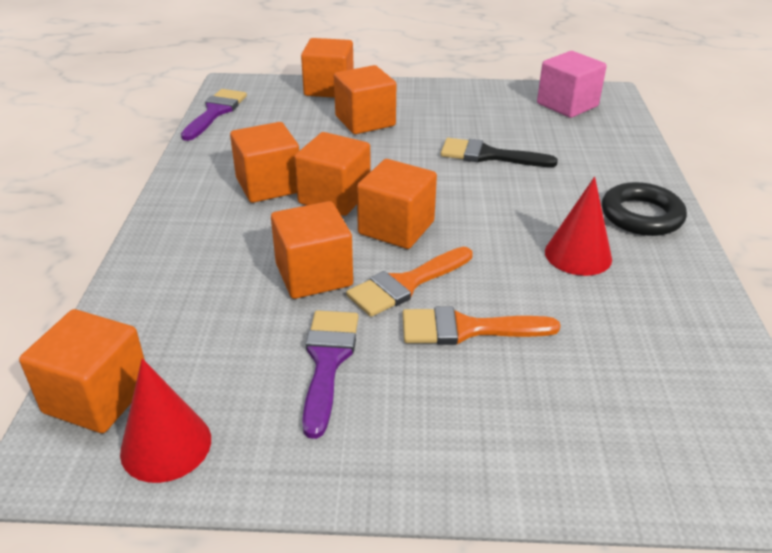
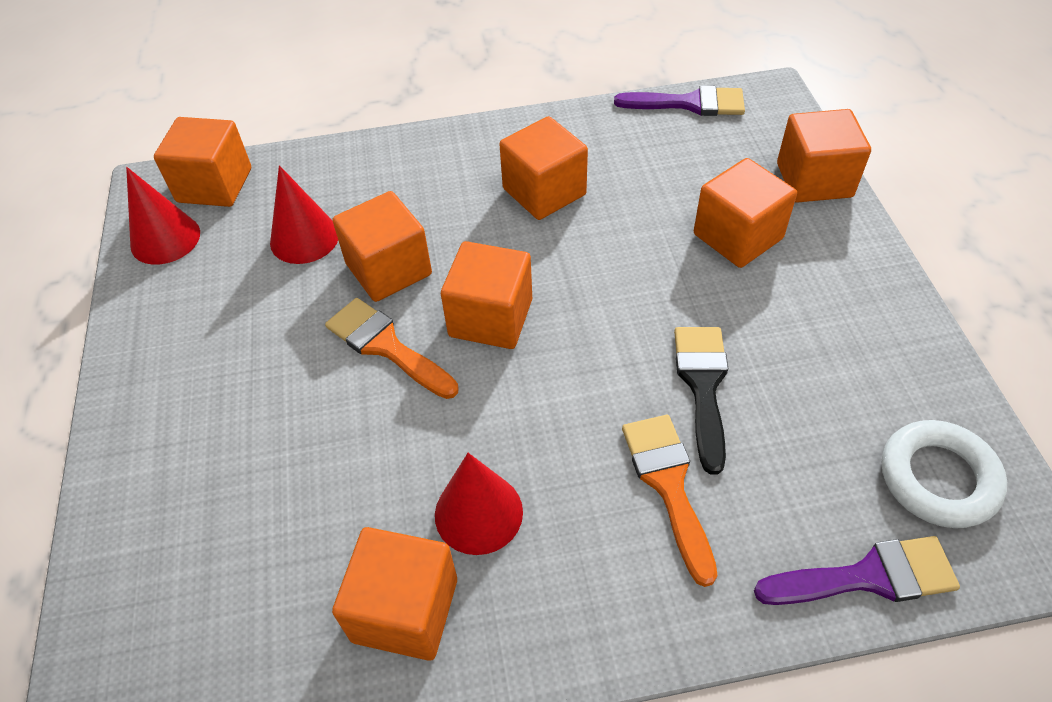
camera: 80 degrees right, 15 degrees up
orange cube [294,132,371,216] -> orange cube moved to [332,527,457,661]
purple brush [302,310,358,439] -> purple brush moved to [754,536,960,605]
orange brush [403,306,561,345] -> orange brush moved to [622,415,718,587]
pink cube [537,51,607,118] -> white ring [882,420,1007,528]
black ring [602,182,687,236] -> none
none -> red cone [270,165,338,264]

